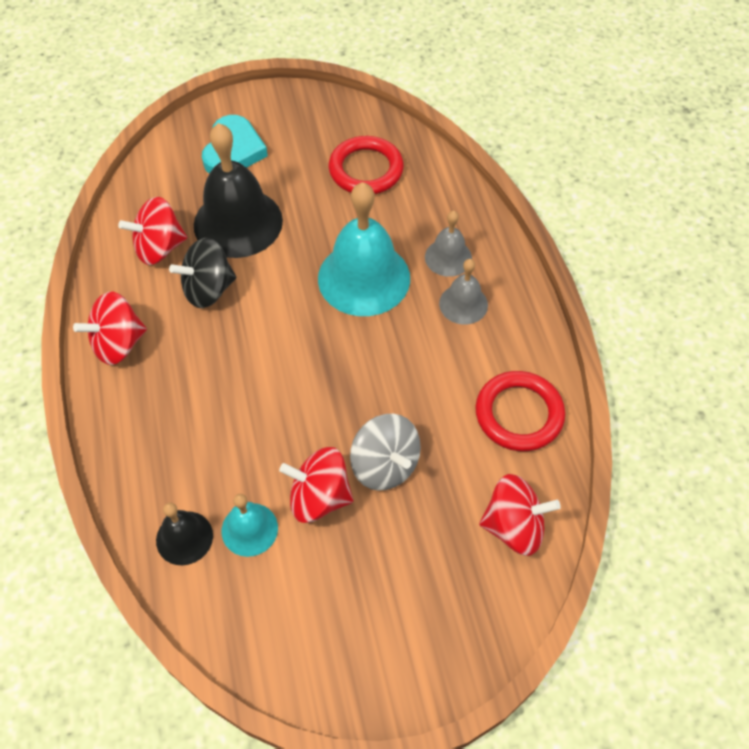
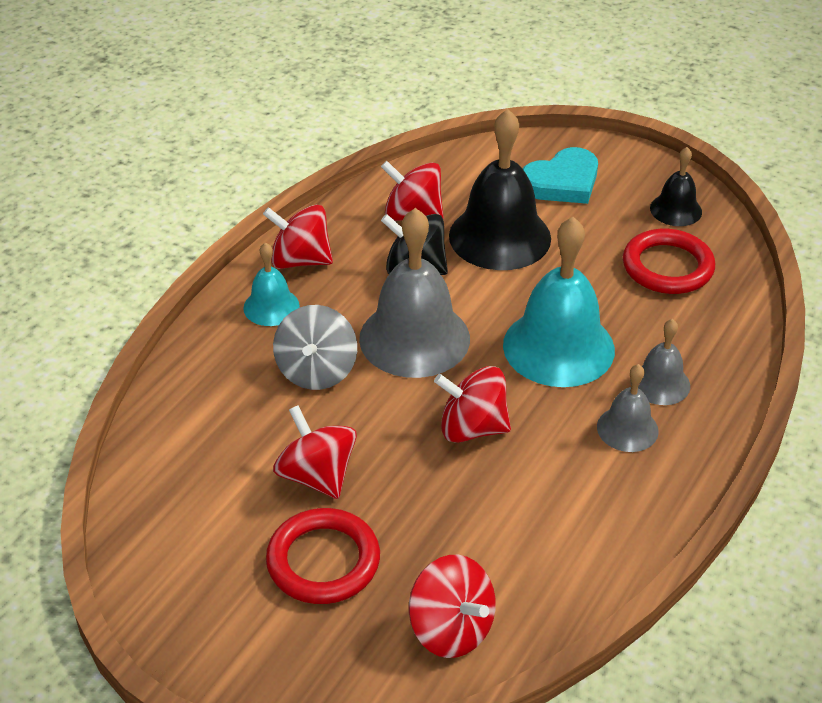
camera: 45 degrees right, 15 degrees down
black bell [156,503,213,565] -> black bell moved to [650,147,702,226]
turquoise bell [222,494,278,557] -> turquoise bell moved to [243,242,300,326]
grey spinning top [350,414,421,491] -> grey spinning top moved to [273,305,357,390]
red ring [475,371,565,451] -> red ring moved to [266,508,380,604]
none -> grey bell [359,208,470,378]
none -> red spinning top [434,366,511,443]

